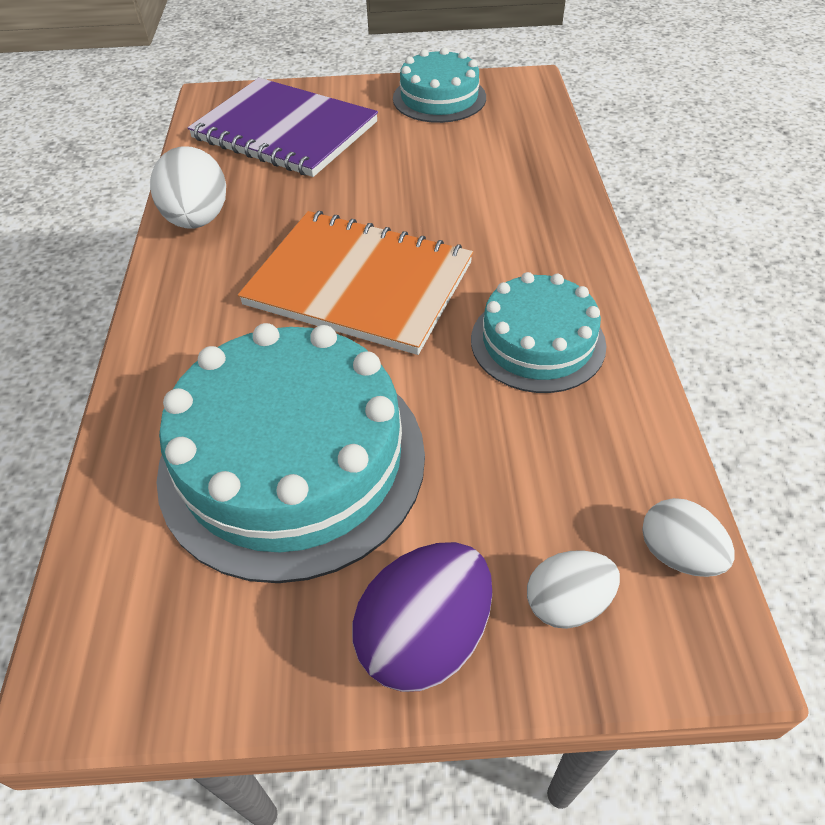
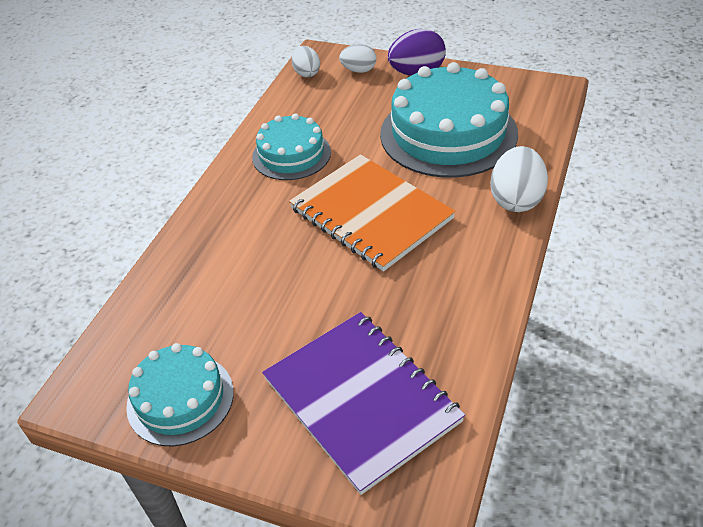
camera: 155 degrees left, 5 degrees down
white egg [150,146,226,228] -> white egg moved to [490,146,548,212]

